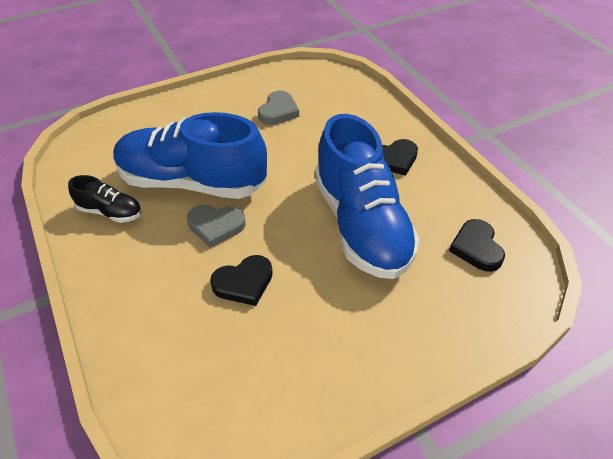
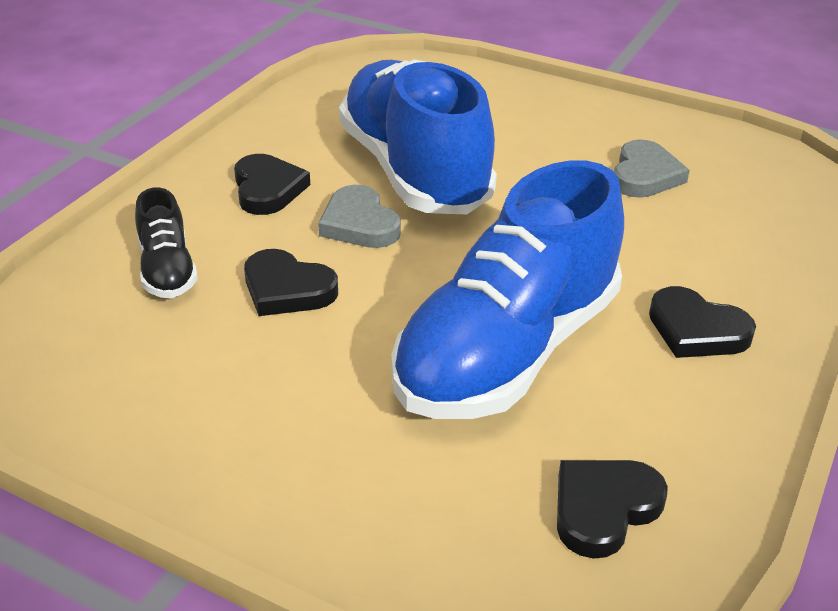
camera: 55 degrees right, 10 degrees down
black shoe [68,175,142,223] -> black shoe moved to [135,187,198,298]
grey heart [258,91,299,125] -> grey heart turned 60 degrees counterclockwise [614,139,690,198]
none -> black heart [234,154,310,215]

